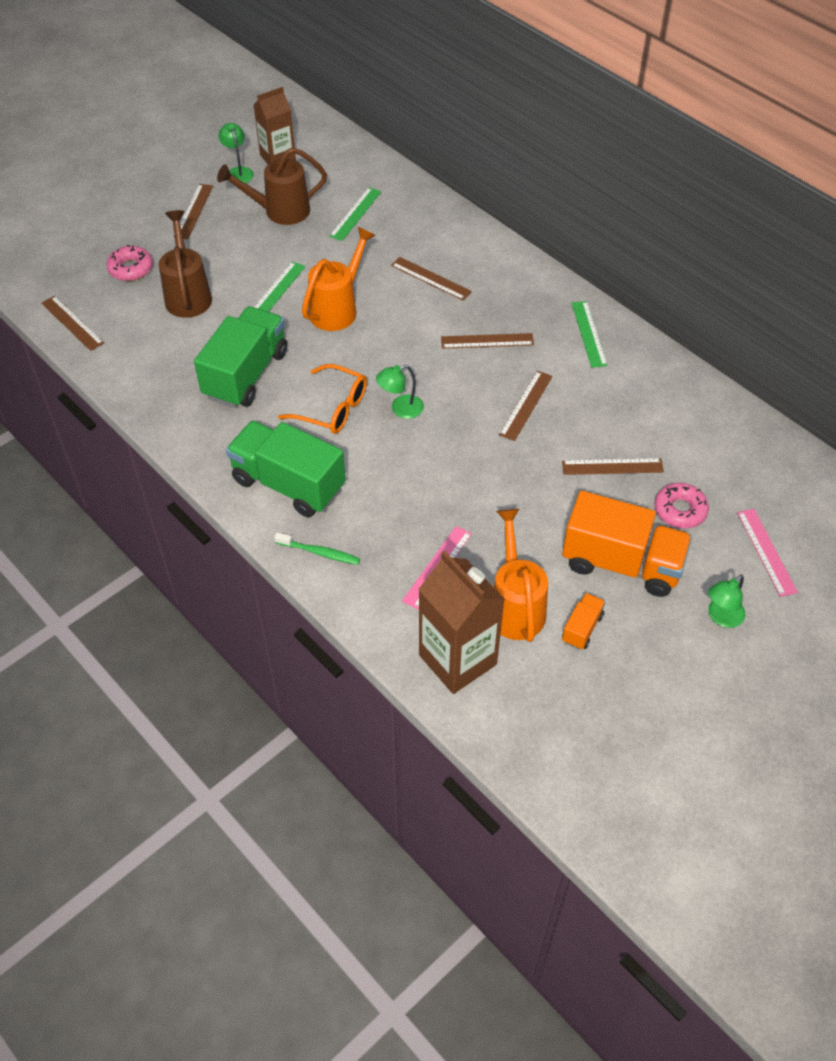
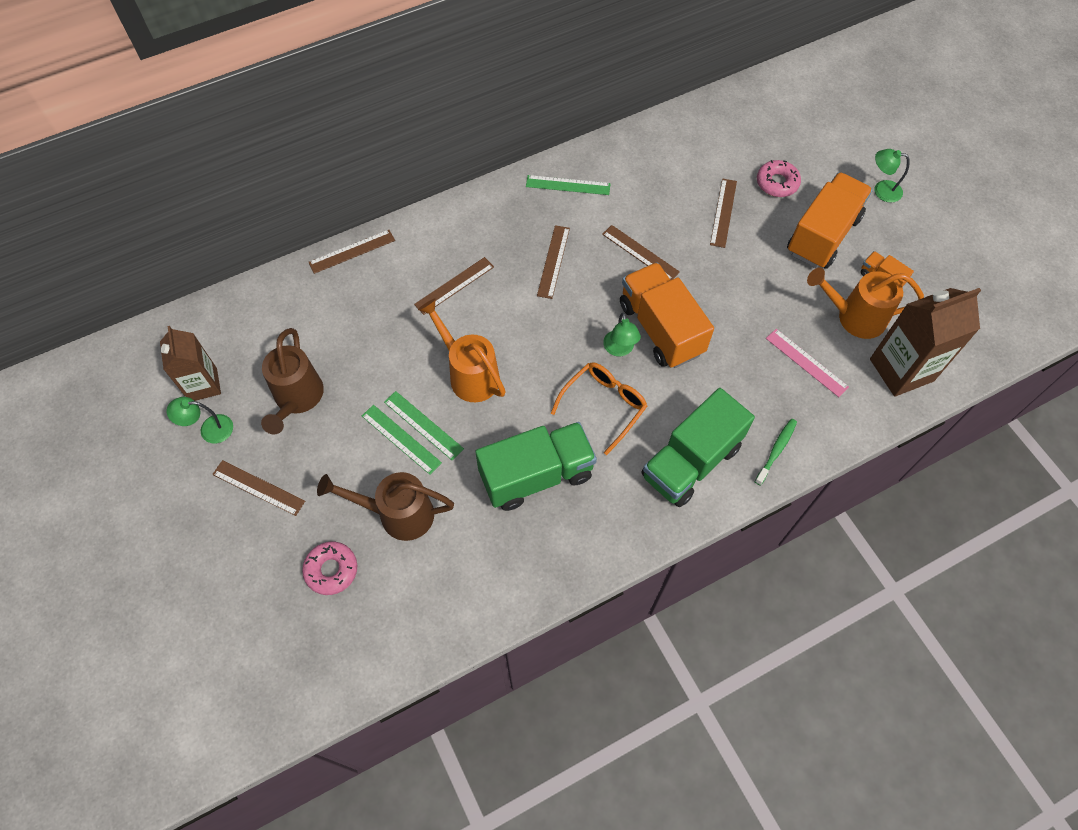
camera: 75 degrees left, 10 degrees up
brown ruler [41,296,104,351] -> brown ruler moved to [308,230,395,274]
green truck [194,306,287,408] -> green truck turned 120 degrees clockwise [475,422,597,511]
green ruler [329,187,381,241] -> green ruler moved to [362,405,442,475]
green lamp [708,575,745,628] -> green lamp turned 135 degrees clockwise [874,149,910,203]
pink ruler [737,509,798,597] -> none
none -> orange truck [620,262,714,368]

